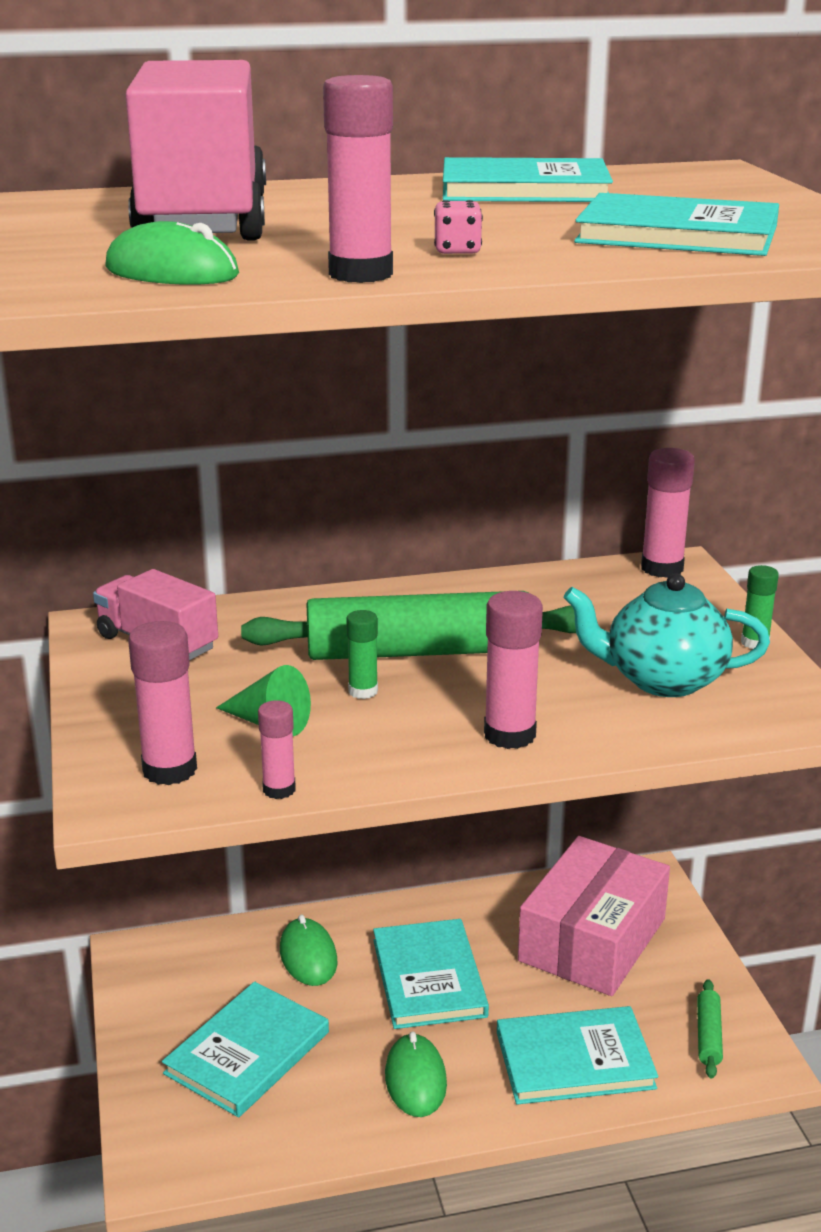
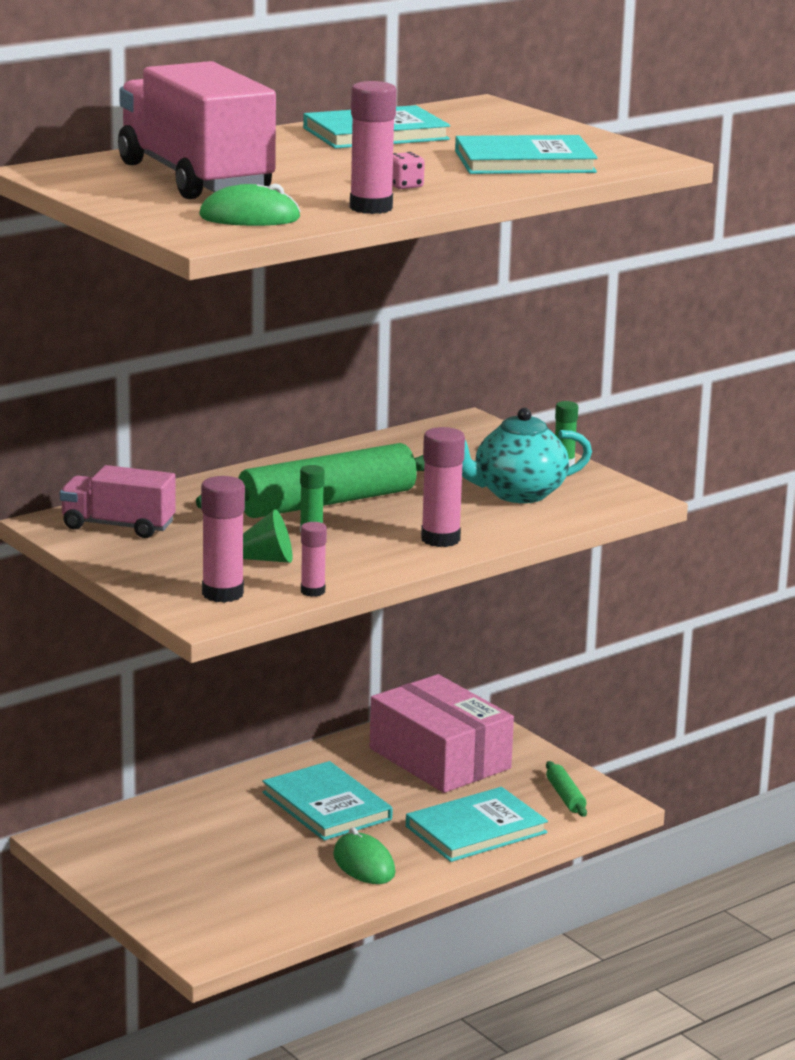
camera: 25 degrees left, 5 degrees down
turquoise book [162,982,329,1117] -> none
green mouse [280,914,337,986] -> none
pink box [518,836,670,996] -> pink box turned 45 degrees counterclockwise [370,674,514,793]
pink glue stick [641,448,695,578] -> none

